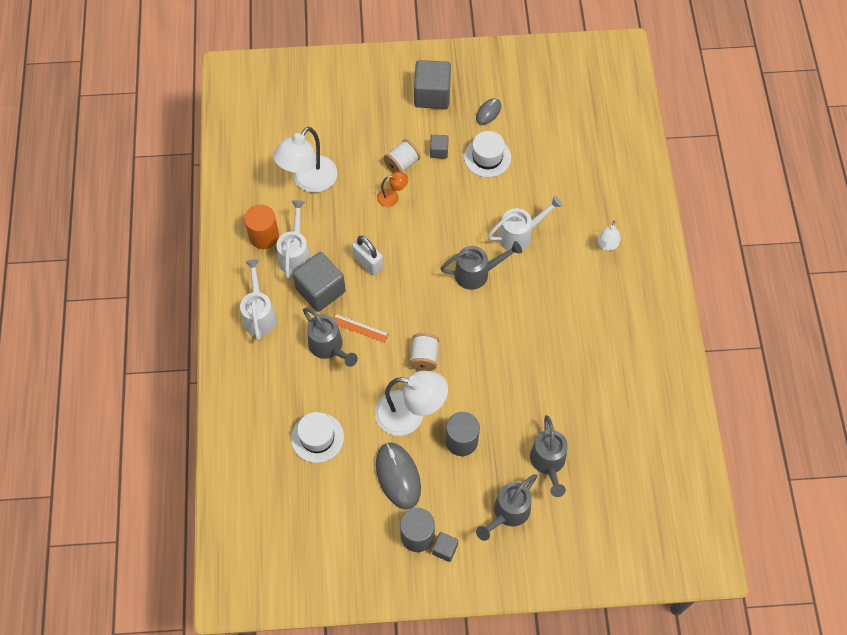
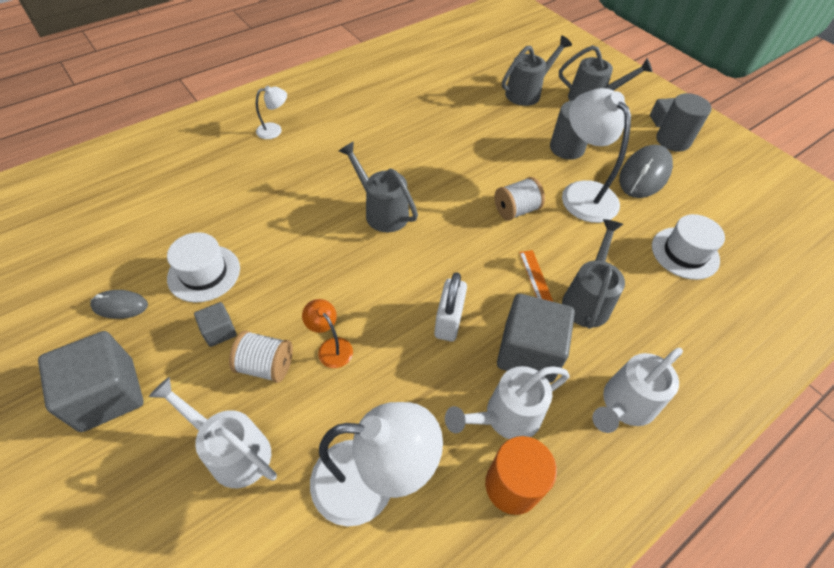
camera: 125 degrees left, 10 degrees down
white watering can [487,196,563,250] -> white watering can moved to [149,377,277,488]

